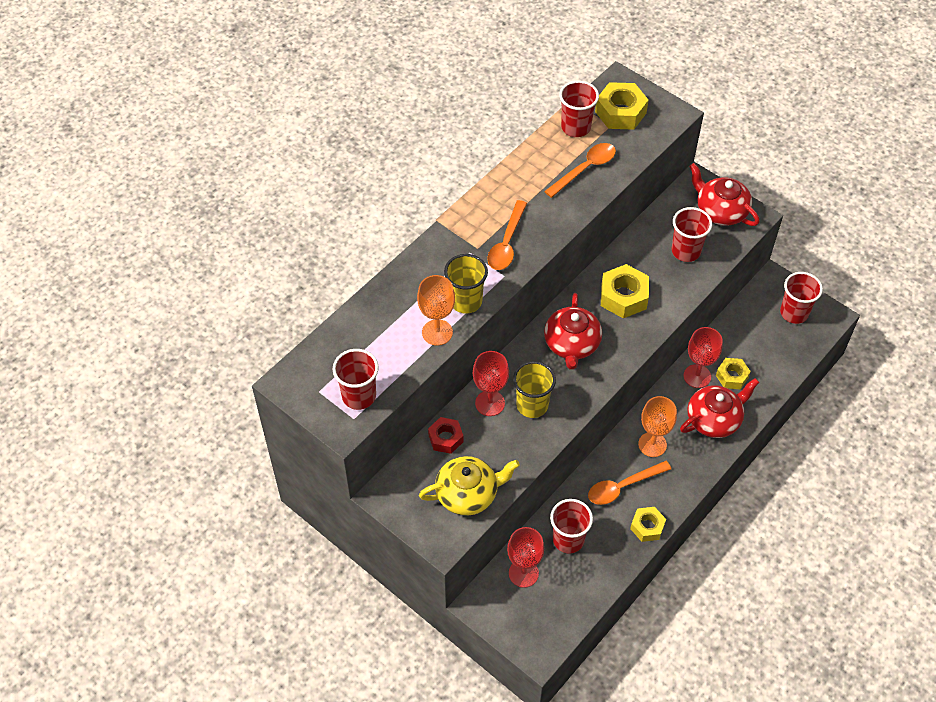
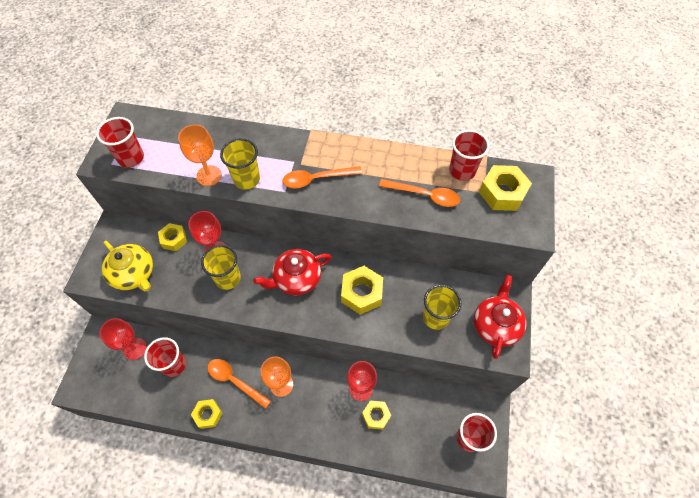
camera: 60 degrees right, 5 degrees up
red nut [428,417,463,454] -> yellow nut [158,223,187,251]
red cup [672,207,712,262] -> yellow cup [423,285,462,330]
red teapot [680,378,759,438] -> none

